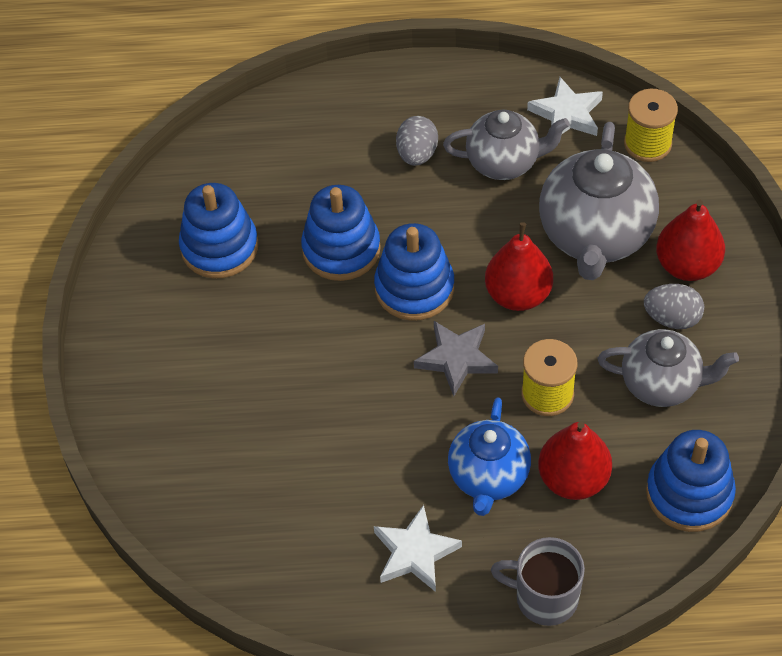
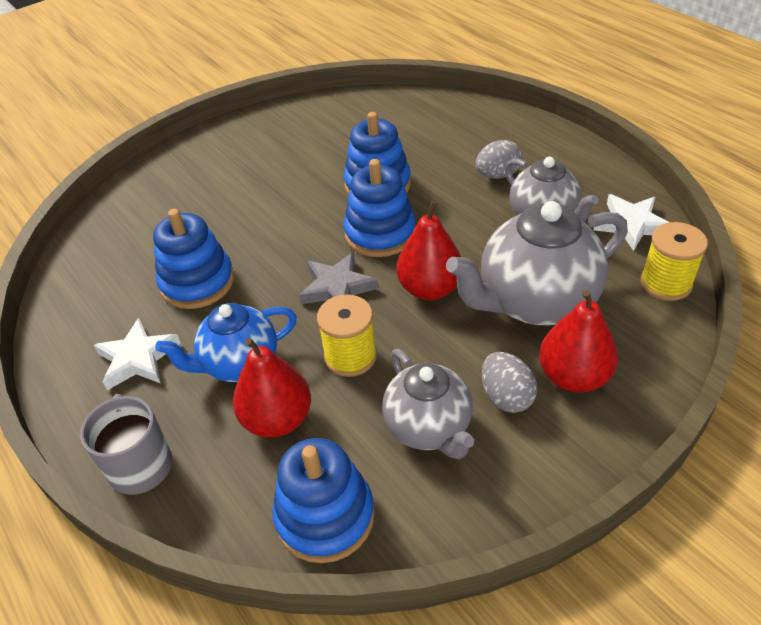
camera: 55 degrees right, 10 degrees down
blue stacking toy [179,183,258,278] -> blue stacking toy moved to [153,209,234,309]

